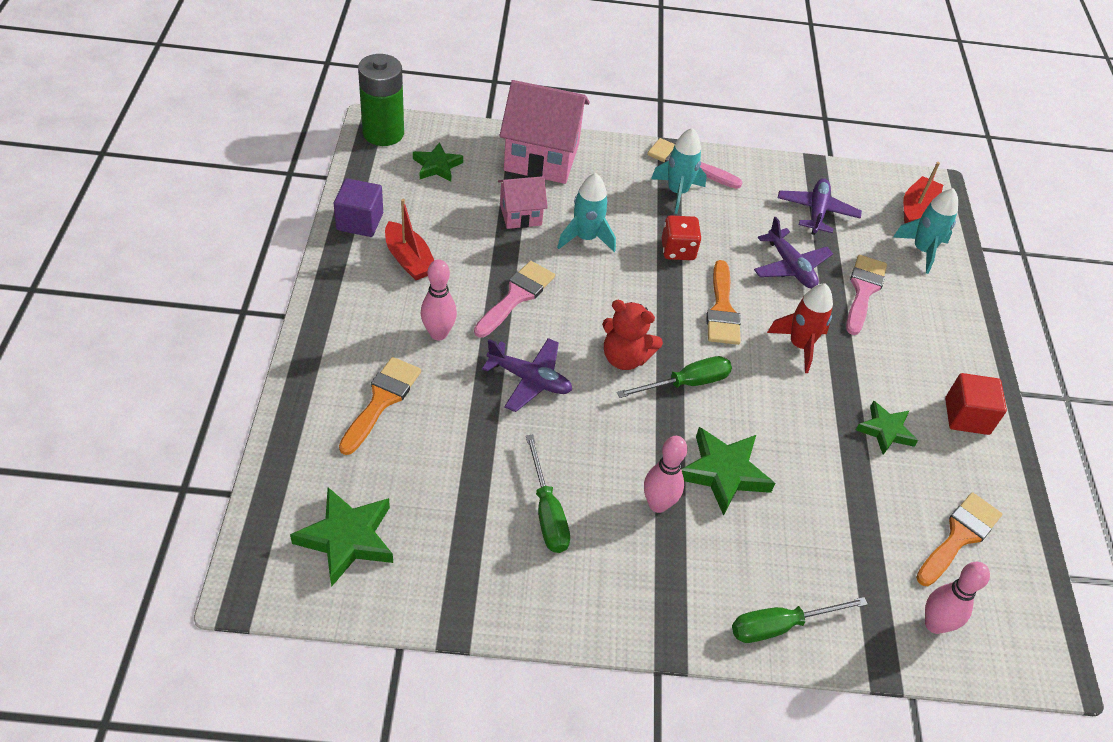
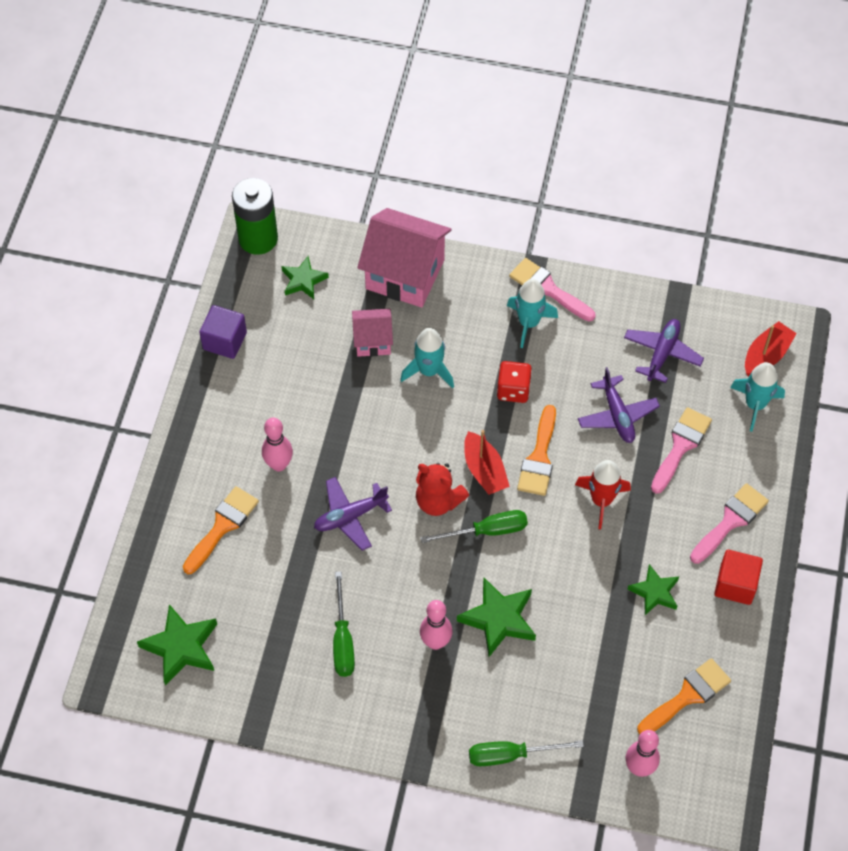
camera: 15 degrees right, 10 degrees up
red boat [385,199,434,280] -> red boat moved to [464,430,510,495]
pink brush [474,261,555,338] -> pink brush moved to [690,483,769,564]
purple plane [482,338,572,412] -> purple plane turned 120 degrees clockwise [314,477,392,551]

